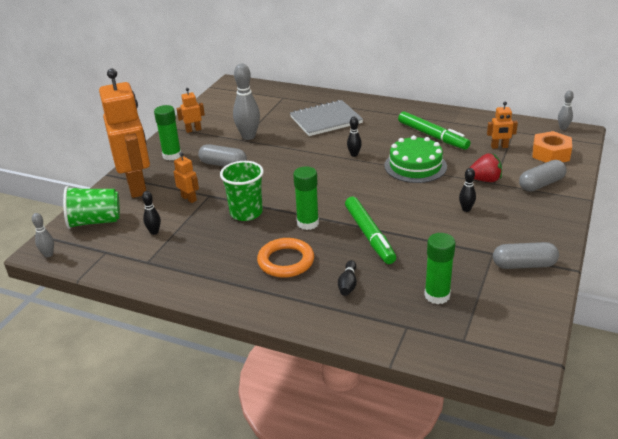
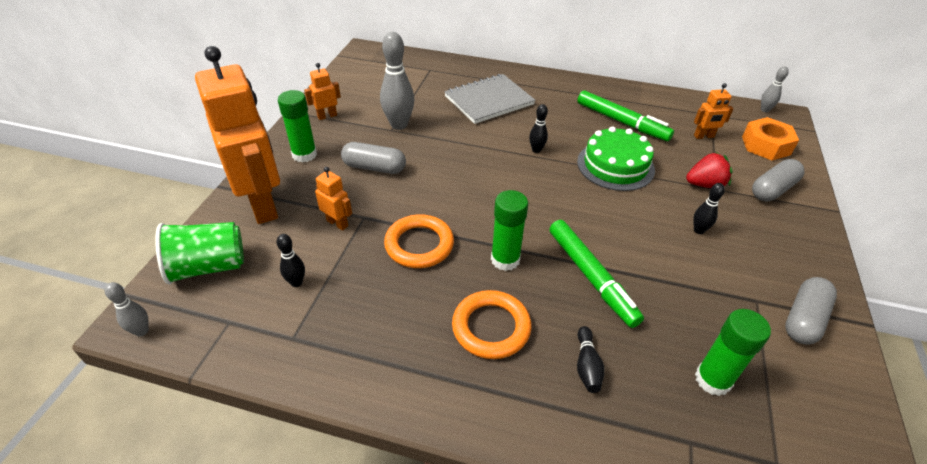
camera: 10 degrees left, 10 degrees up
green cup [220,161,264,221] -> orange ring [384,214,454,268]
grey capsule [493,242,559,269] -> grey capsule turned 45 degrees counterclockwise [785,277,837,345]

